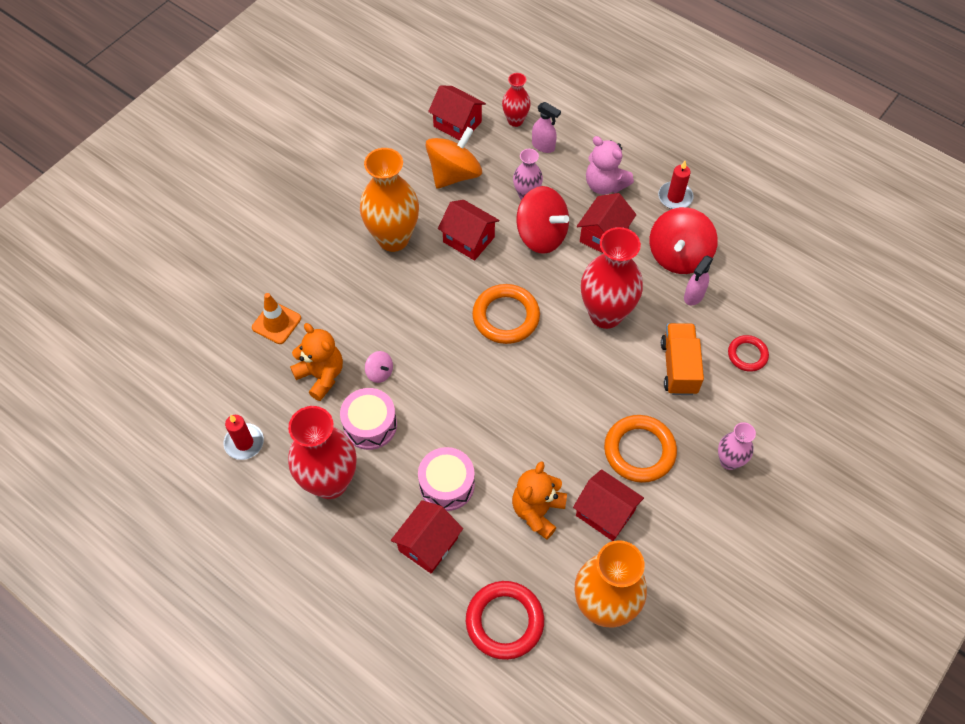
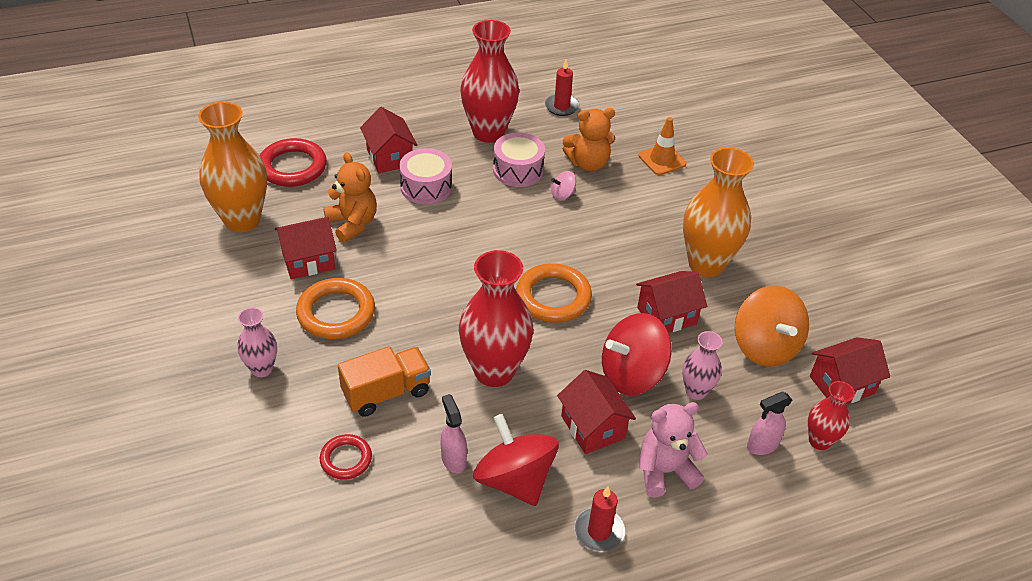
camera: 120 degrees right, 15 degrees down
orange truck [661,323,704,395] -> orange truck turned 60 degrees counterclockwise [338,346,431,417]

